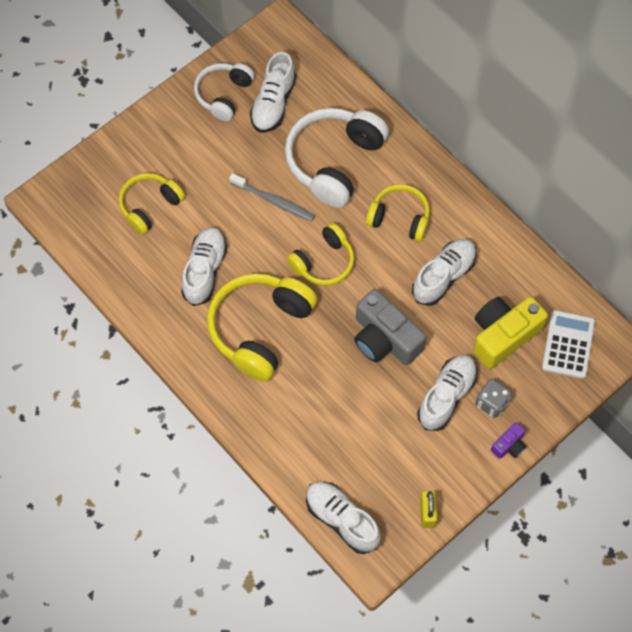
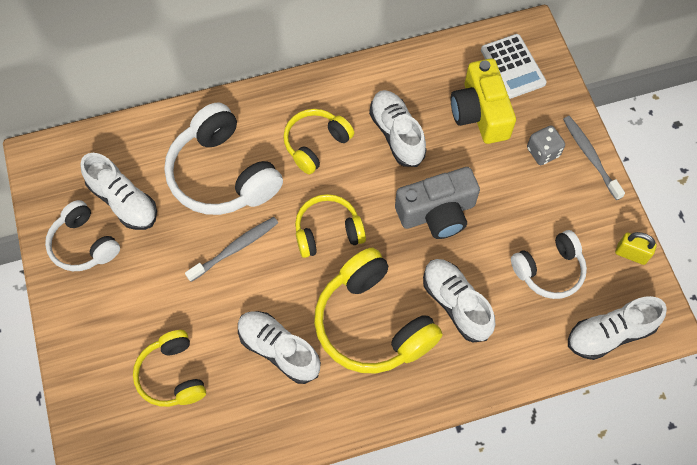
camera: 65 degrees left, 0 degrees up
yellow headphones [287,223,354,286] -> yellow headphones turned 90 degrees counterclockwise [295,194,366,258]
white shoe [417,355,478,431] -> white shoe moved to [423,259,495,342]
purple camera [491,422,526,459] -> grey toothbrush [563,116,625,200]
white calculator [542,310,595,379] -> white calculator turned 150 degrees counterclockwise [481,34,547,99]
none -> white headphones [511,230,587,299]

